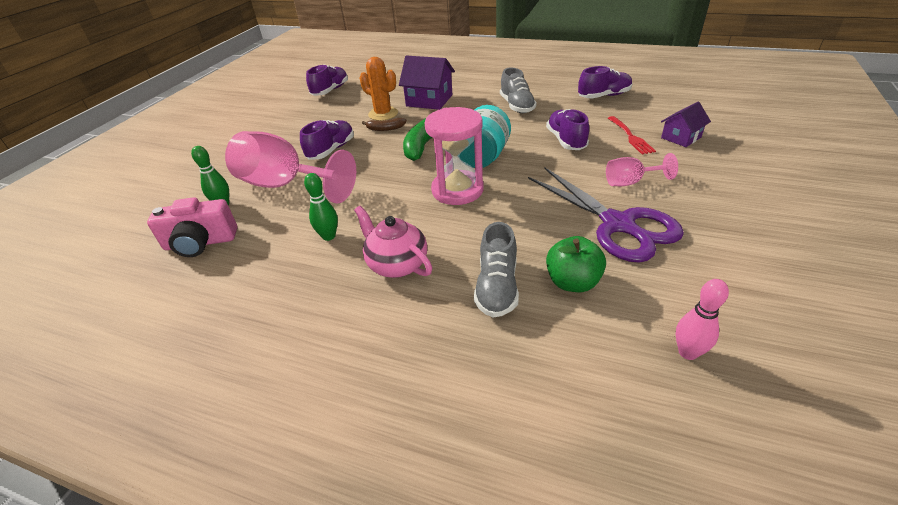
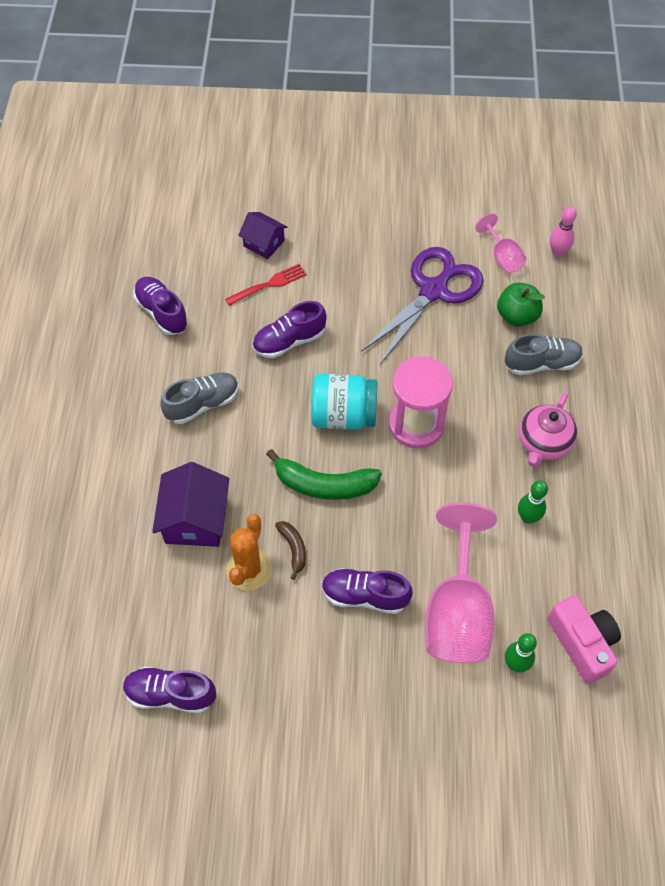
camera: 110 degrees left, 20 degrees up
pink goblet [606,153,678,186] -> pink goblet moved to [475,213,526,273]

